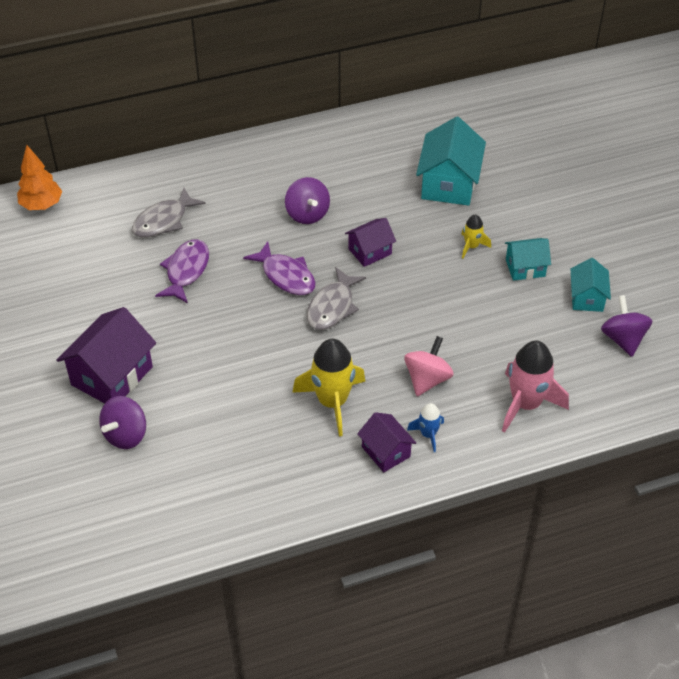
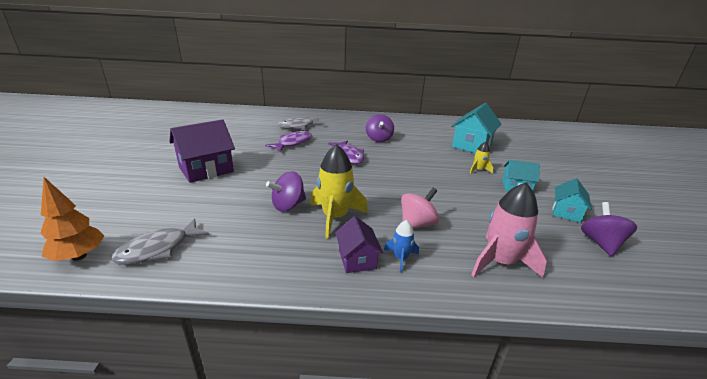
camera: 20 degrees right, 20 degrees down
orange tree [17,145,62,210] -> orange tree moved to [40,177,104,261]
purple spinning top [99,396,146,449] -> purple spinning top moved to [266,171,306,212]
grey fish [307,267,366,330] -> grey fish moved to [112,218,209,265]
purple house [345,218,396,267] -> none

